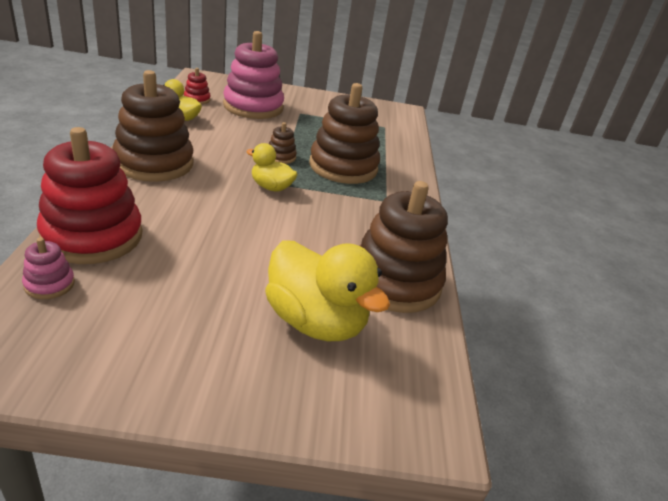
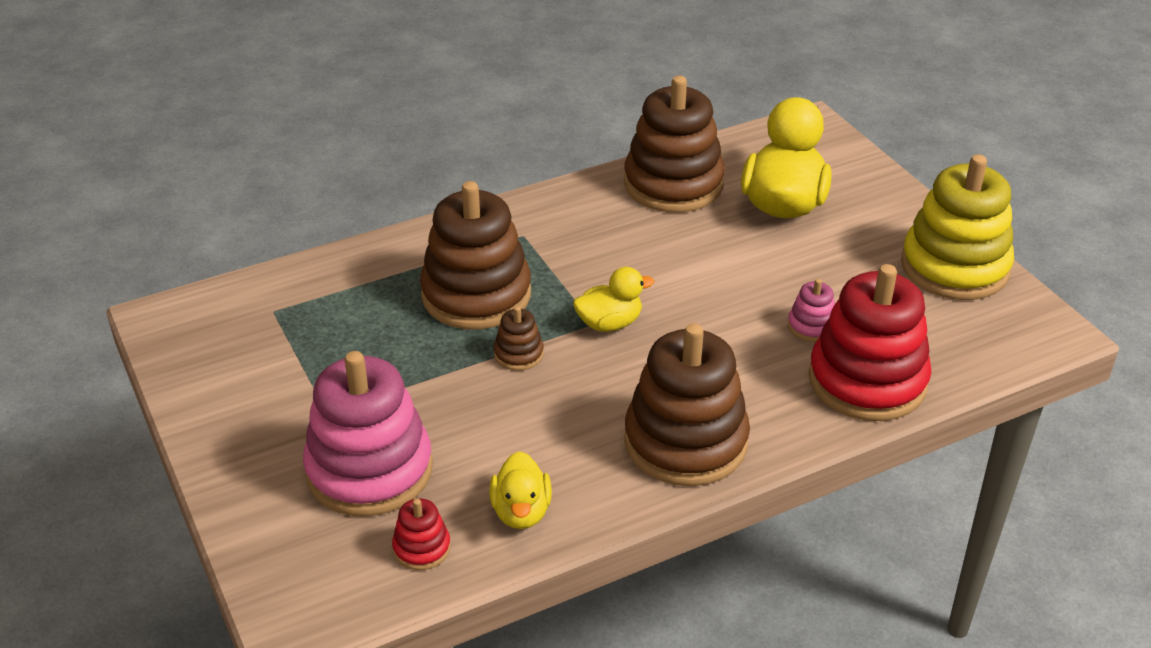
camera: 115 degrees left, 5 degrees up
pink stacking toy [22,238,75,299] -> pink stacking toy moved to [788,279,835,342]
yellow duck [246,143,298,192] -> yellow duck turned 105 degrees counterclockwise [573,267,654,332]
none -> yellow stacking toy [901,154,1014,300]

